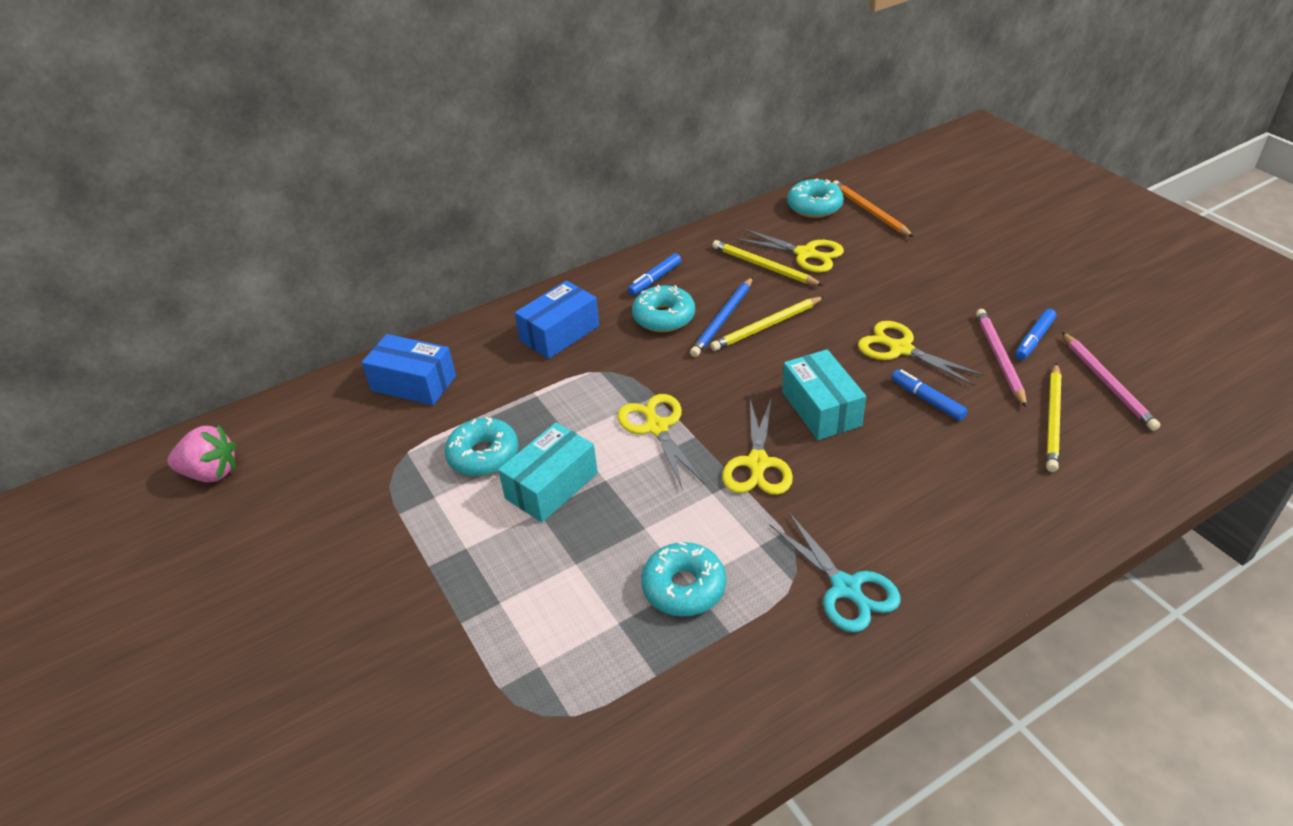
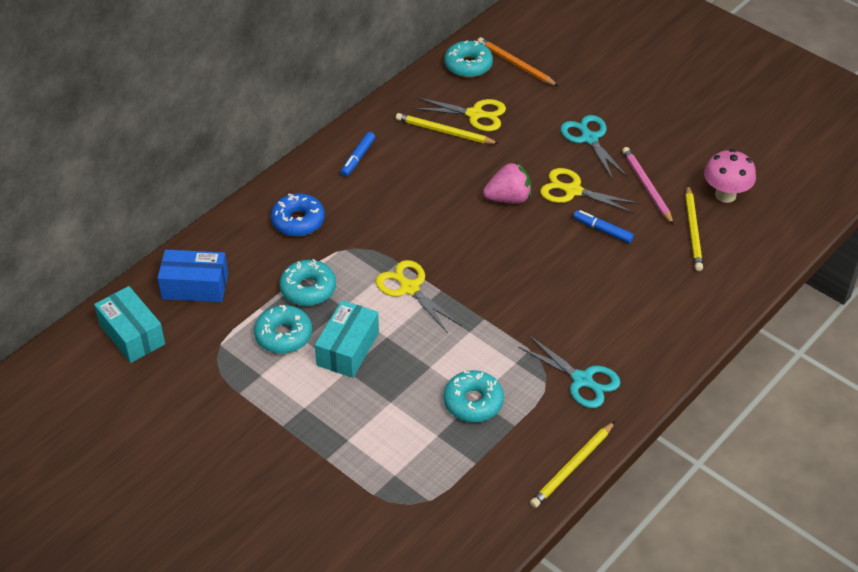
camera: 20 degrees left, 5 degrees up
pink strawberry [167,425,236,482] -> pink strawberry moved to [483,162,531,203]
blue box [515,281,599,359] -> blue donut [271,193,325,237]
turquoise donut [632,285,695,332] -> turquoise donut moved to [280,259,336,306]
blue pencil [690,277,753,357] -> none
yellow pencil [710,296,825,351] -> yellow pencil moved to [530,421,615,508]
yellow scissors [722,399,793,495] -> none
turquoise box [782,349,866,440] -> turquoise box moved to [94,286,165,363]
blue marker [1015,309,1056,360] -> none
pink pencil [1062,332,1160,431] -> pink mushroom [704,149,756,203]
none -> turquoise scissors [560,115,627,180]

